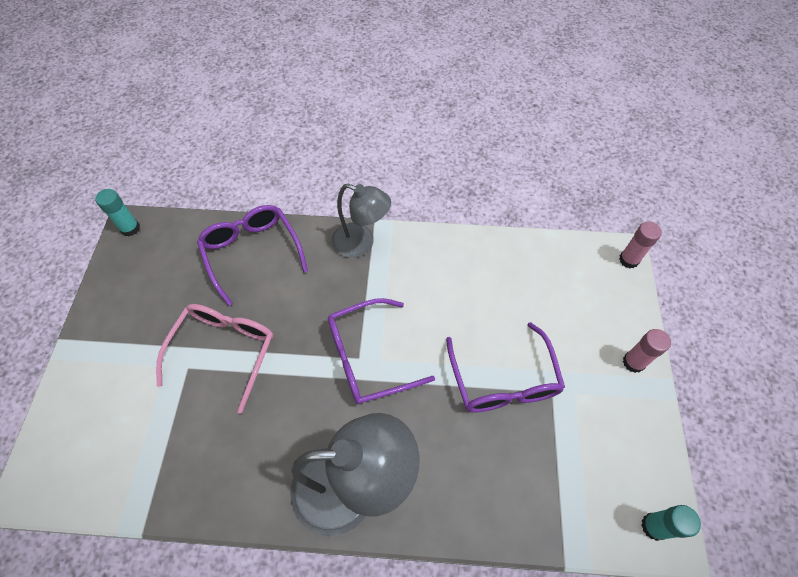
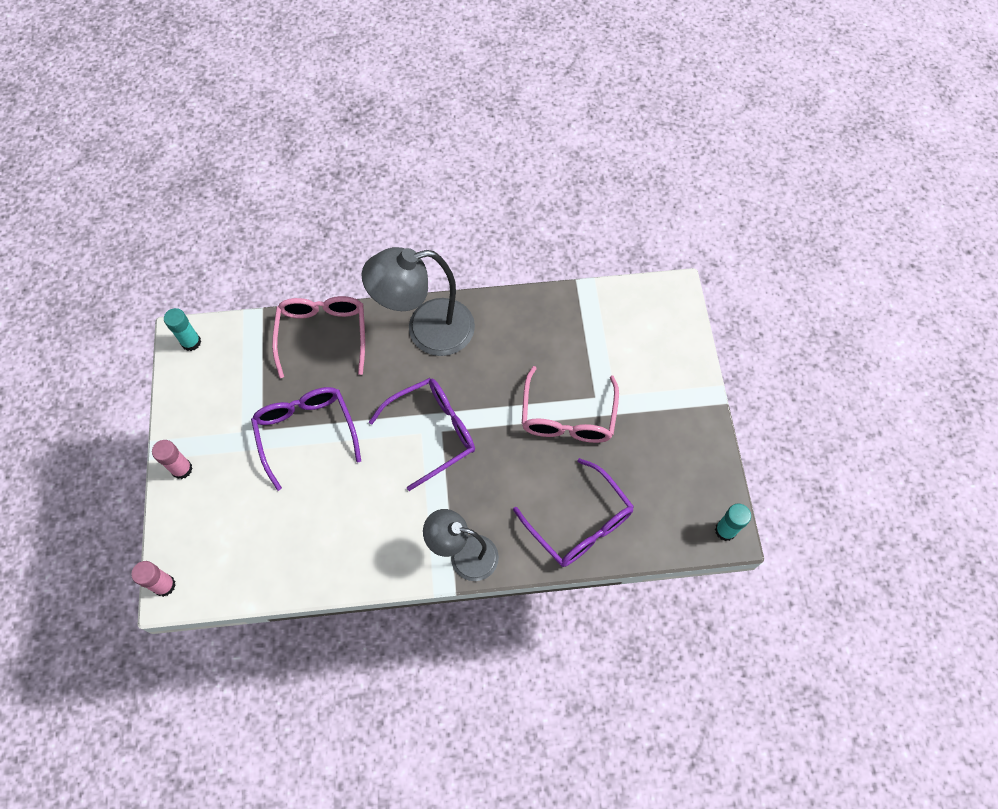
camera: 170 degrees right, 5 degrees up
none -> pink glasses [272,296,365,378]

